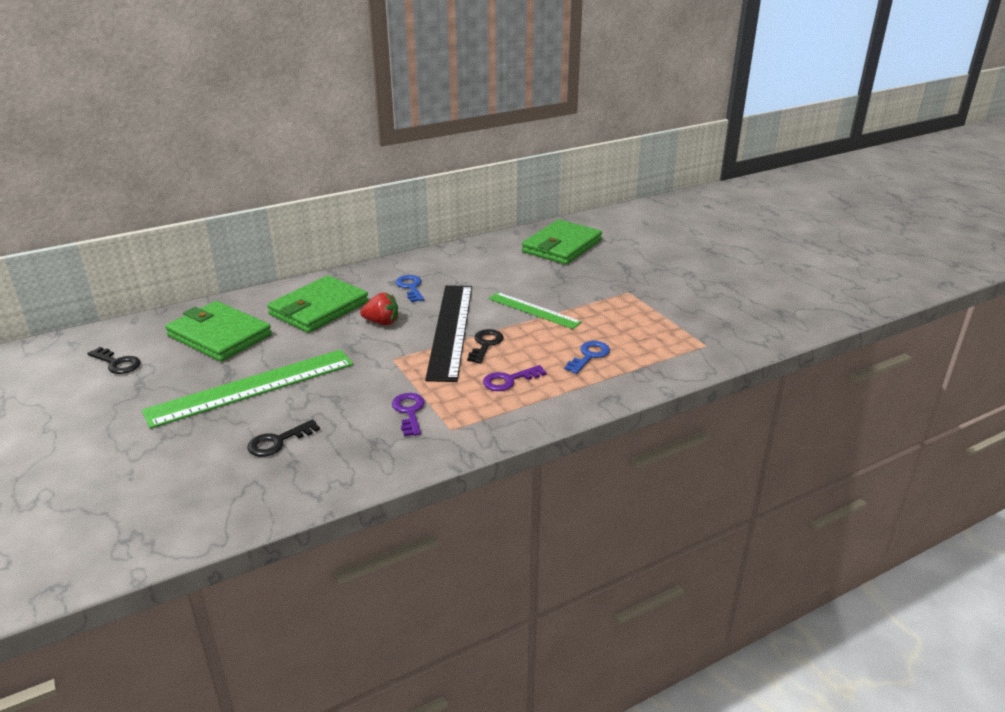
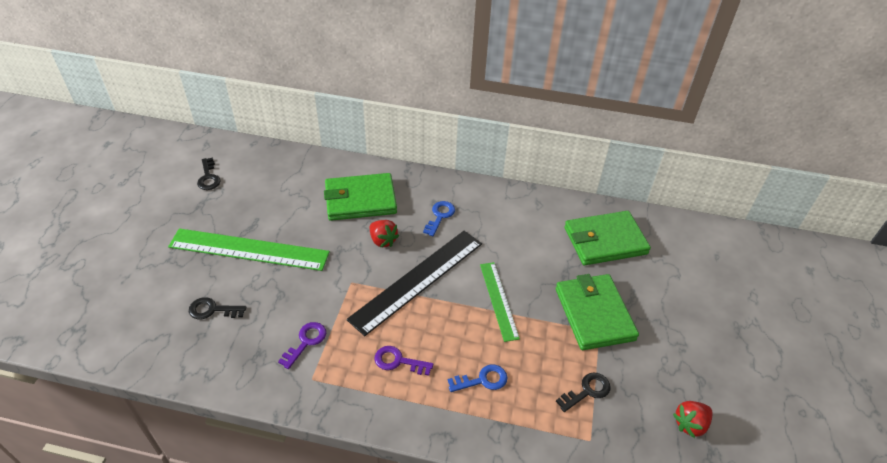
camera: 40 degrees right, 15 degrees up
green wallet [165,301,272,362] -> green wallet moved to [556,274,639,350]
black key [467,329,504,363] -> black key moved to [556,373,611,412]
none -> red strawberry [673,401,713,438]

